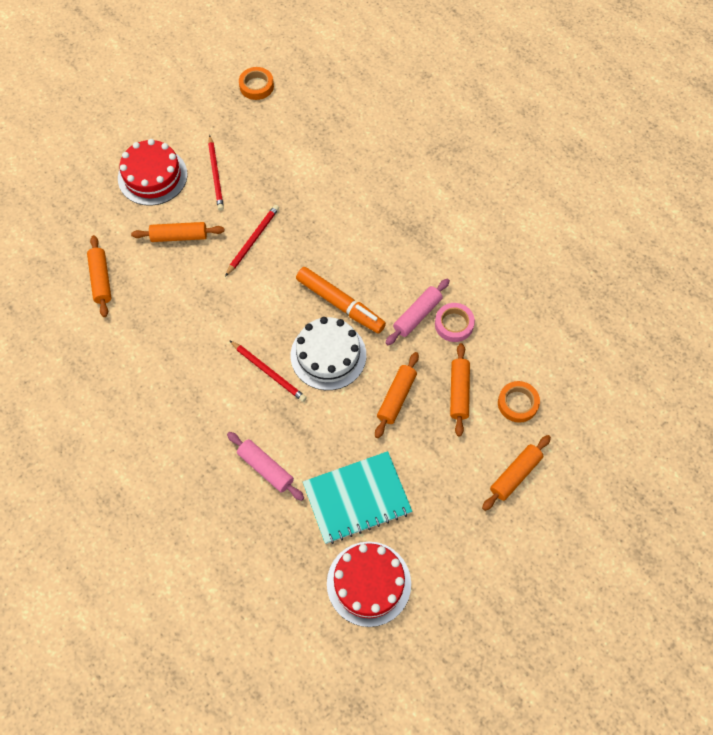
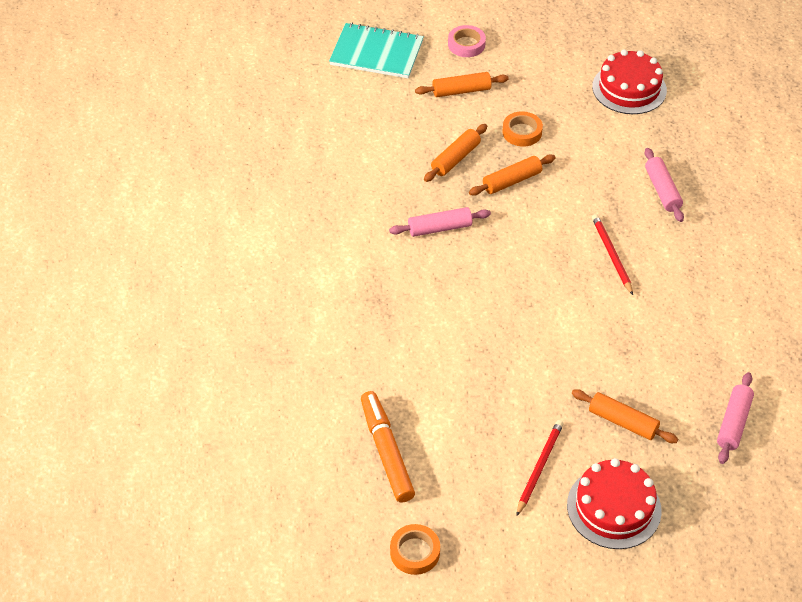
camera: 145 degrees left, 15 degrees down
orange rolling pin [87,235,111,317] -> pink rolling pin [717,372,754,464]
red pencil [225,205,279,276] -> none
white cake [291,317,366,390] -> none
orange marker [296,267,386,333] -> orange marker moved to [361,391,415,502]
turquoise notebook [303,451,412,544] -> turquoise notebook moved to [329,23,424,78]
pink tape [435,303,475,342] -> pink tape moved to [448,25,486,57]
orange tape [498,381,540,423] -> orange tape moved to [502,111,543,147]

